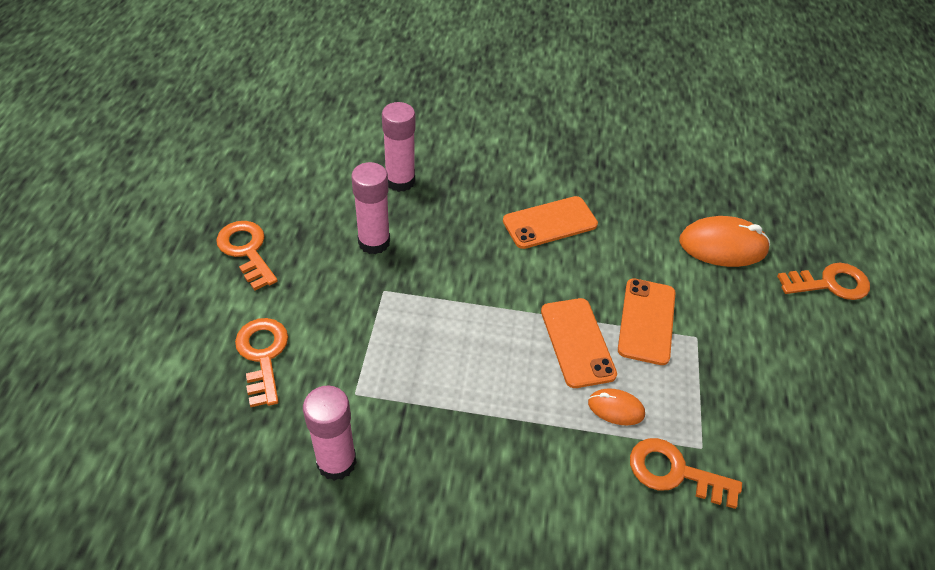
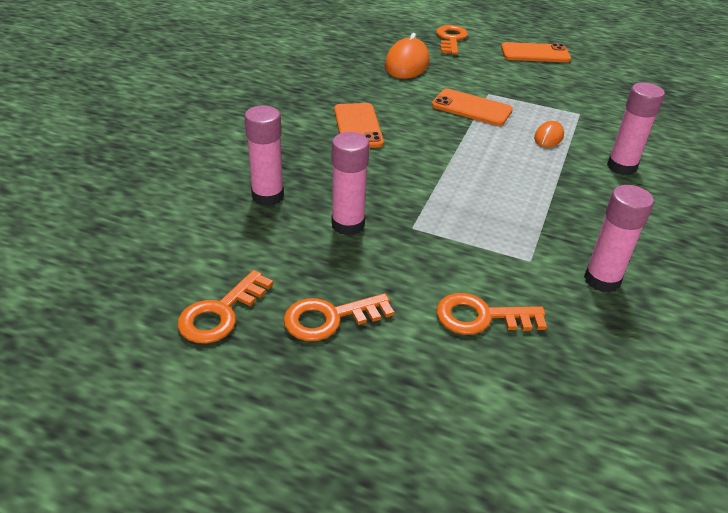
camera: 75 degrees left, 10 degrees down
orange phone [541,298,617,388] -> orange phone moved to [501,42,571,62]
orange key [630,438,742,509] -> orange key moved to [178,270,273,344]
none -> pink glue stick [607,83,665,175]

